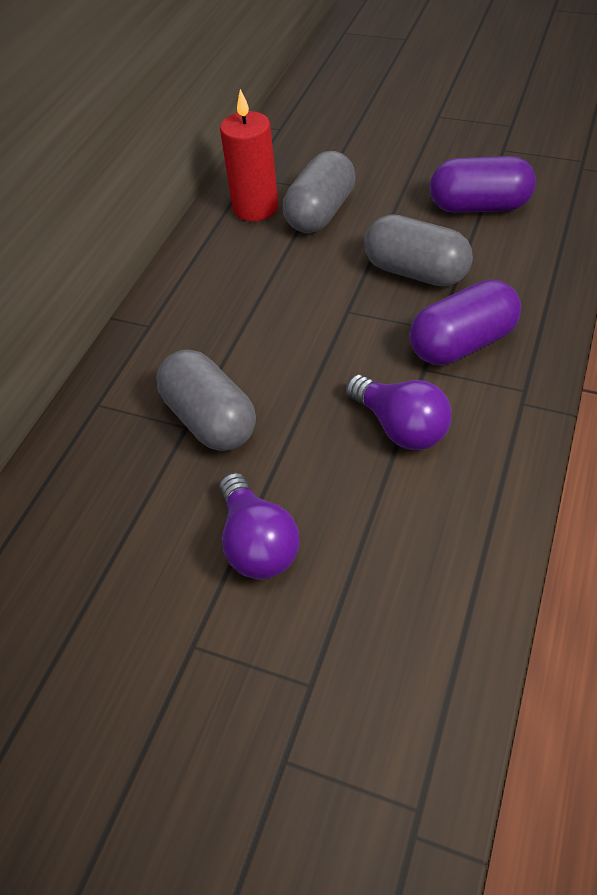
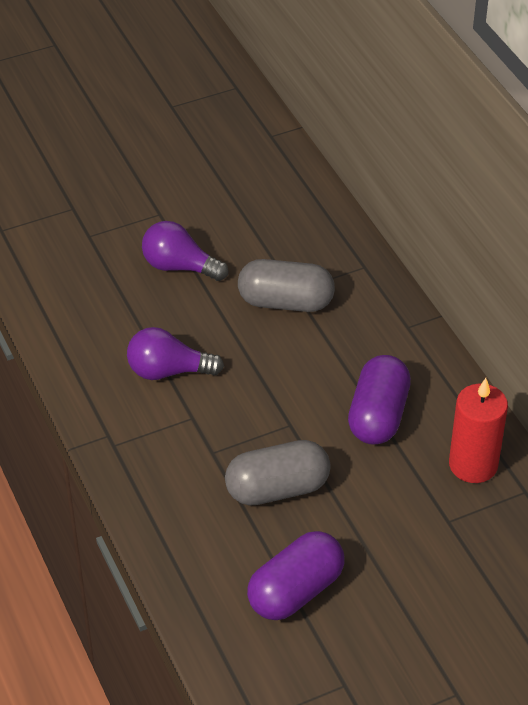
camera: 130 degrees right, 5 degrees down
grey capsule [283,151,356,233] -> none
purple capsule [410,279,521,365] -> purple capsule moved to [348,355,411,445]

